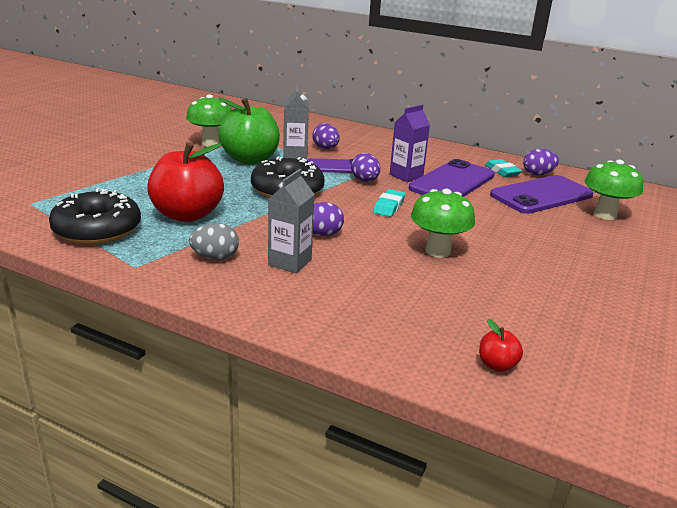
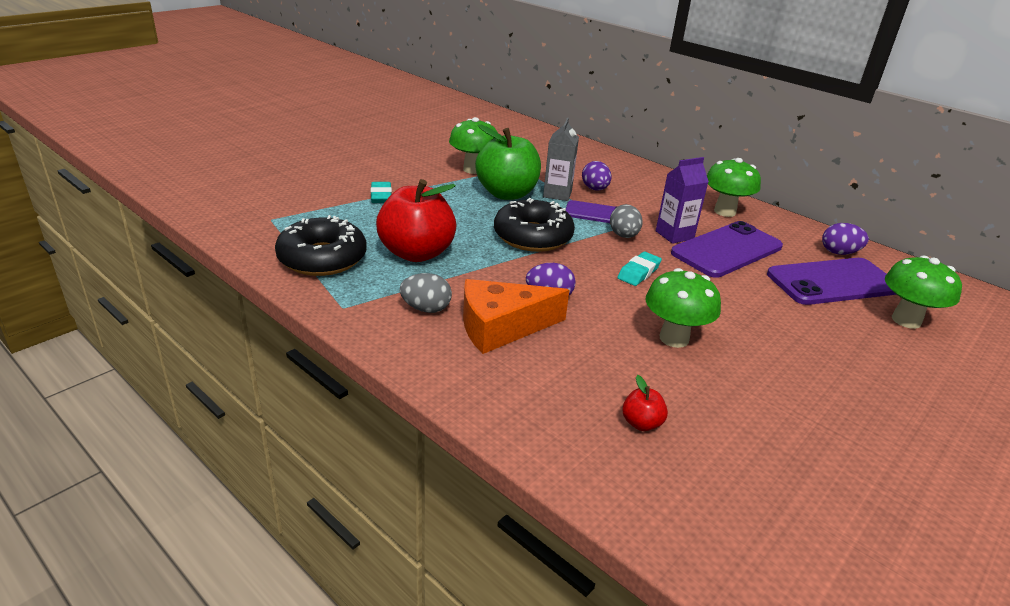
camera: 15 degrees right, 5 degrees up
grey carton [268,169,315,273] -> orange cheese [463,279,570,354]
purple egg [351,153,380,182] -> grey egg [610,204,643,238]
red apple [479,319,523,372] -> red apple moved to [622,375,668,431]
turquoise eraser [485,159,522,177] -> turquoise eraser moved to [371,182,392,203]
none -> green mushroom [707,158,761,217]

